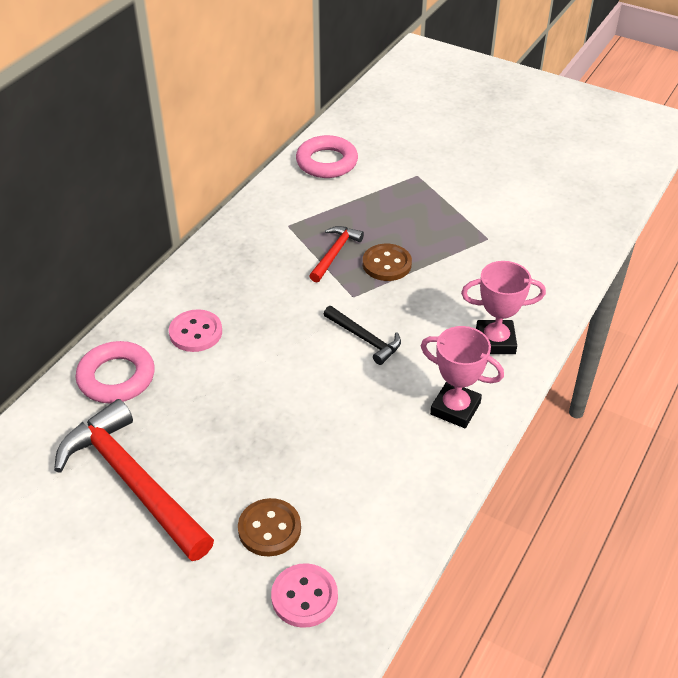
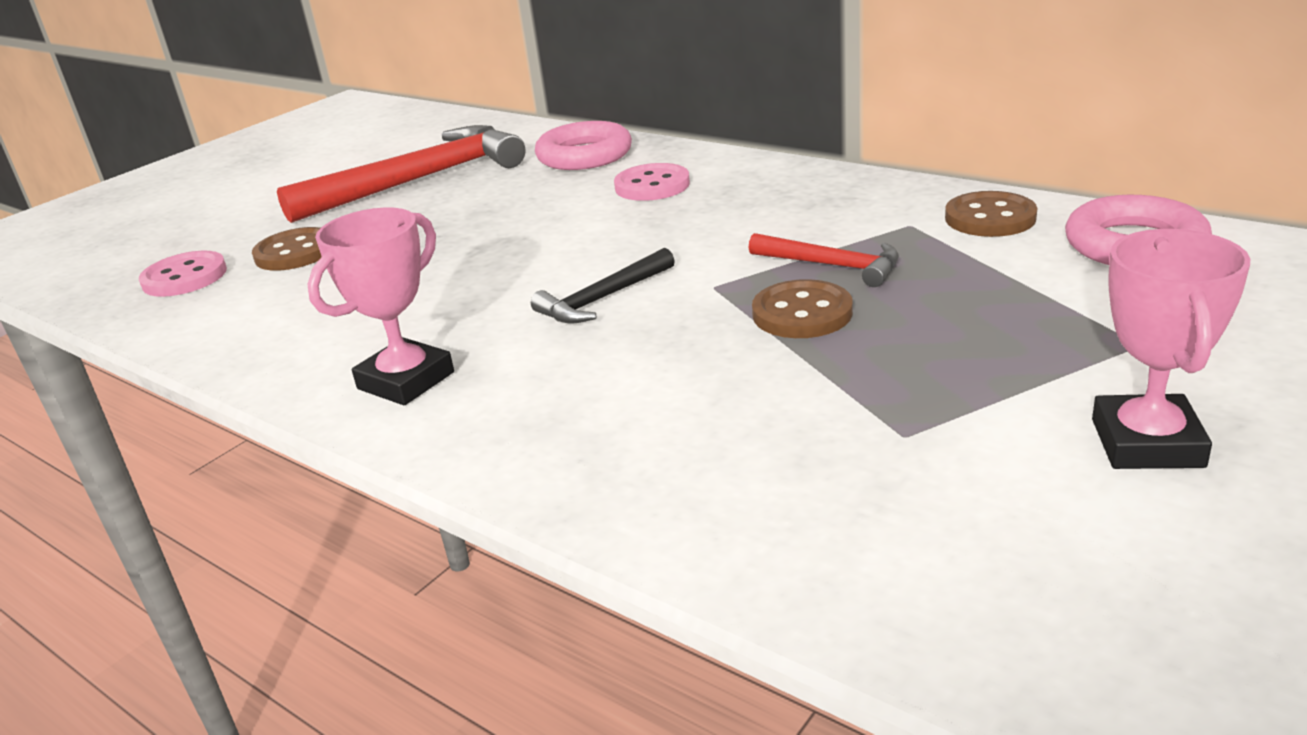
camera: 100 degrees right, 15 degrees down
pink trophy [461,261,546,354] -> pink trophy moved to [1092,229,1250,469]
none -> brown button [945,191,1037,237]

